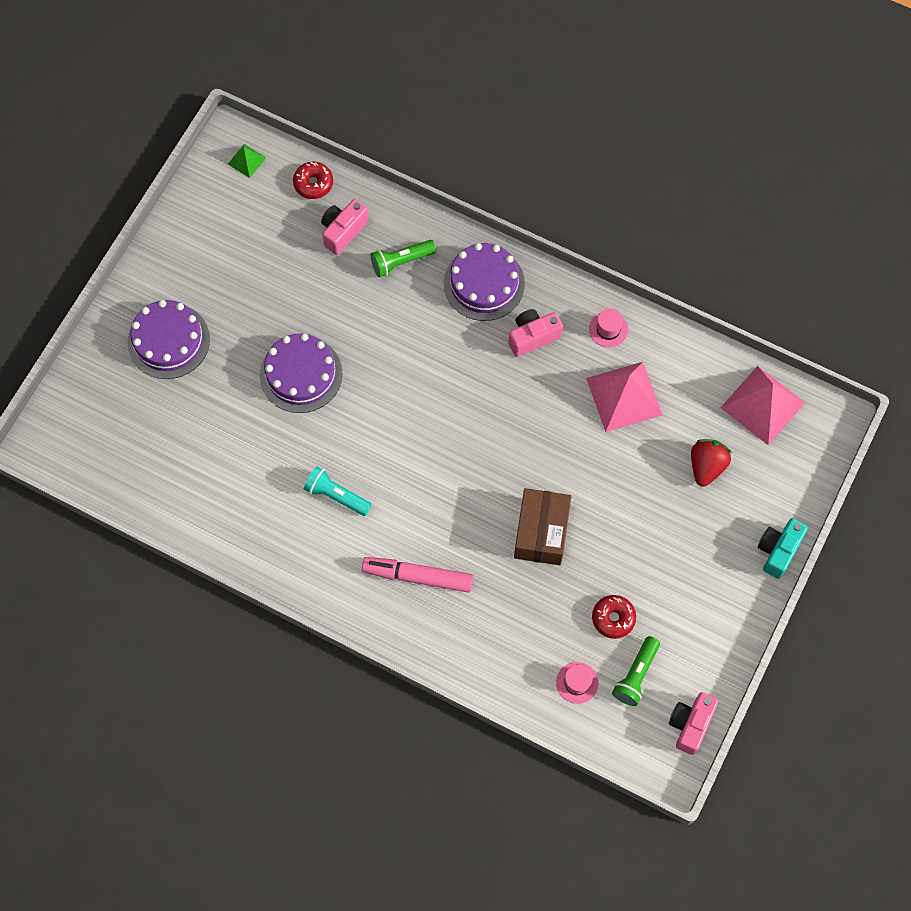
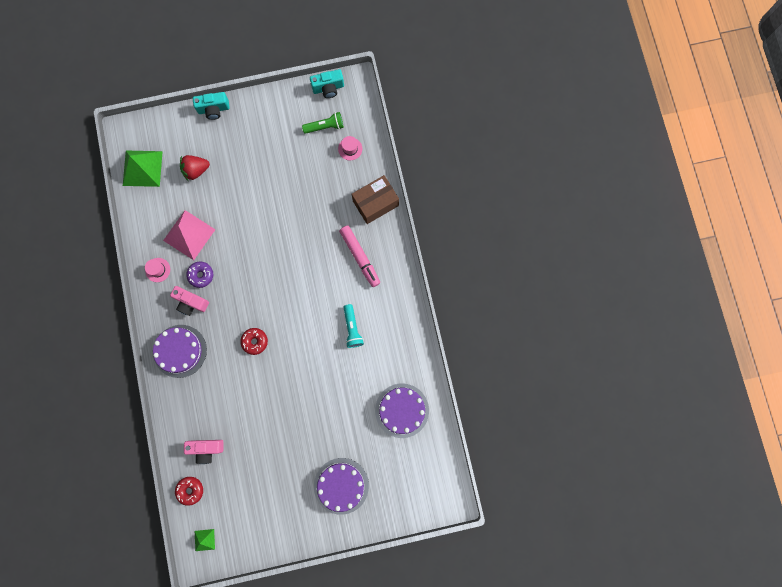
camera: 130 degrees left, 10 degrees up
purple cake [260,333,343,413] -> purple cake moved to [375,384,429,438]
green flashlight [371,240,437,277] -> none
brown box [514,488,572,565] -> brown box moved to [352,175,399,224]
red donut [592,595,636,639] -> red donut moved to [240,328,268,355]
pink camera [669,692,718,755] -> turquoise camera [310,69,344,98]
pink pyramid [721,366,805,445] -> green pyramid [123,151,163,187]
none -> purple donut [186,261,213,288]

